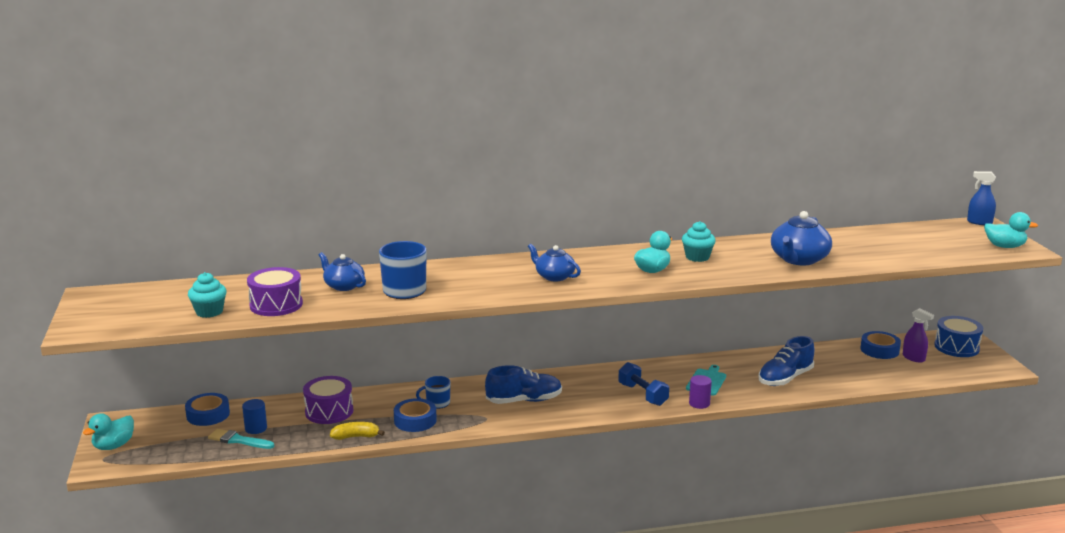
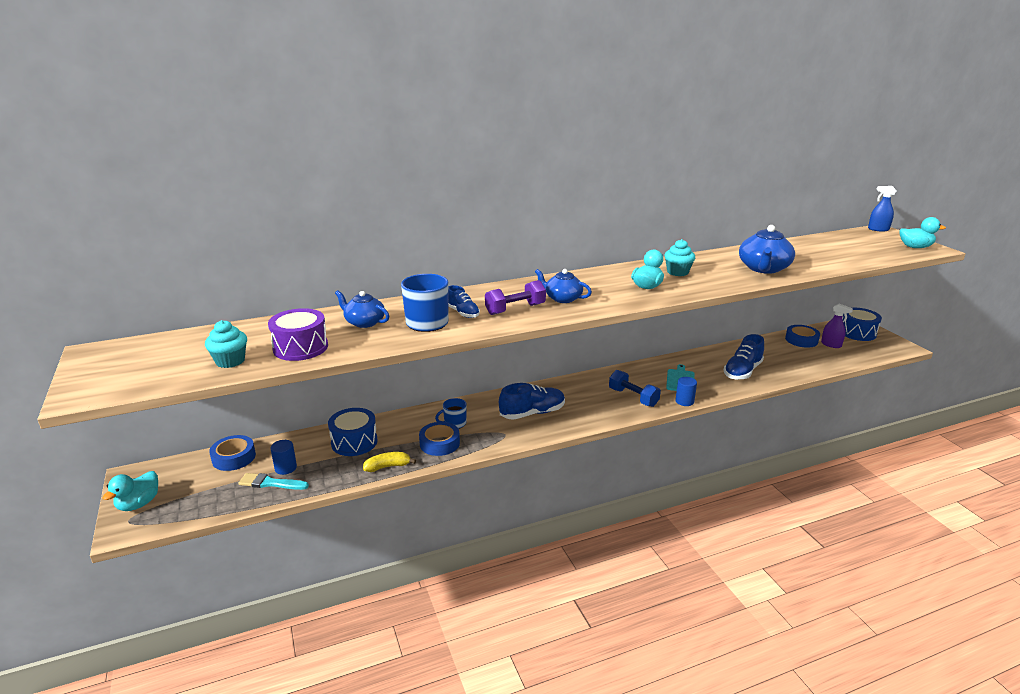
camera: 10 degrees left, 5 degrees up
purple drum [303,376,353,424] -> blue drum [328,408,378,456]
purple cylinder [689,375,712,409] -> blue cylinder [675,377,697,406]
none -> blue shoe [449,285,480,318]
none -> purple dumbbell [485,280,546,315]

